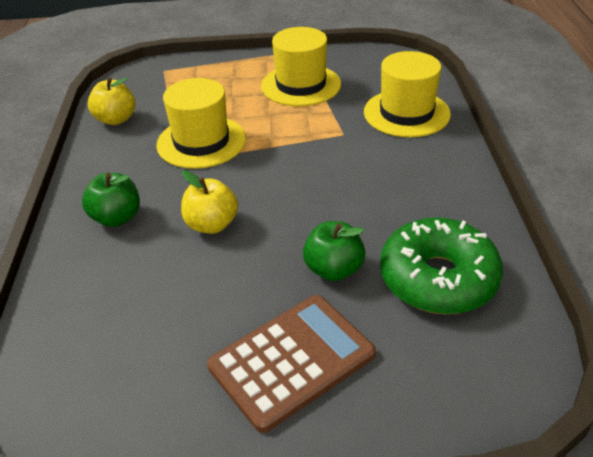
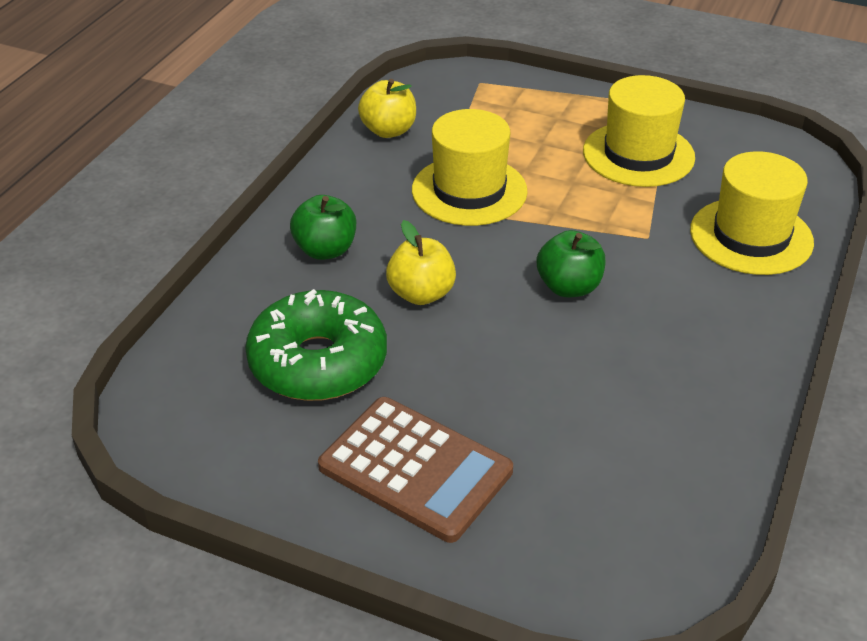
camera: 25 degrees right, 0 degrees up
brown calculator [207,295,376,433] -> brown calculator turned 45 degrees clockwise [318,397,513,543]
green apple [303,221,365,281] -> green apple moved to [537,230,606,297]
green donut [380,217,503,314] -> green donut moved to [245,289,387,401]

